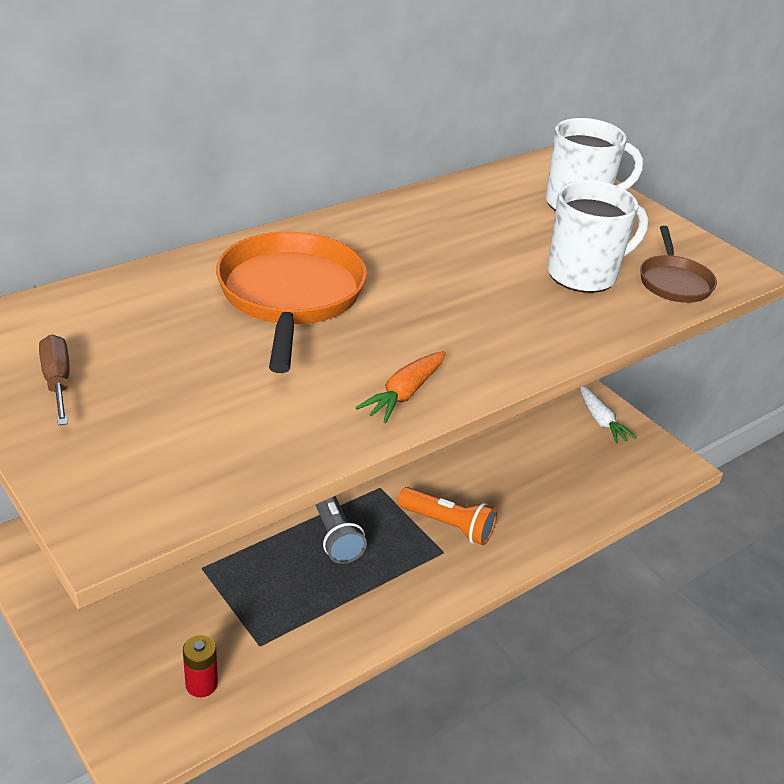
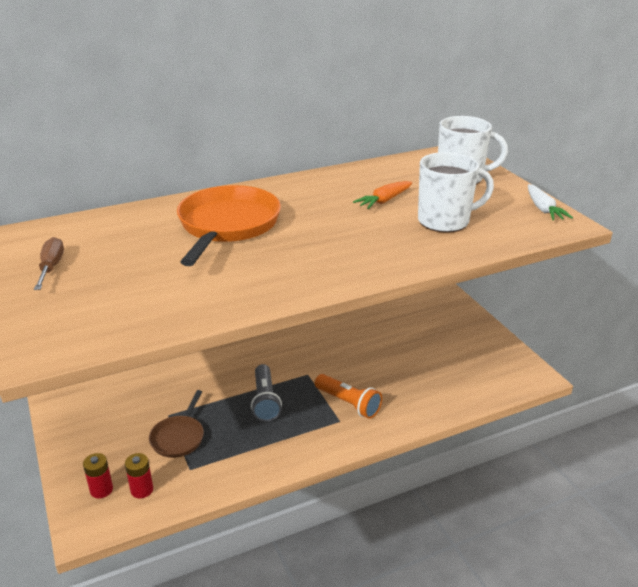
camera: 15 degrees right, 5 degrees down
orange carrot [356,351,446,423] -> orange carrot moved to [353,181,412,209]
white carrot [580,386,637,444] -> white carrot moved to [528,184,573,221]
brown pan [640,226,717,303] -> brown pan moved to [149,390,204,458]
none -> red battery [83,453,113,498]

